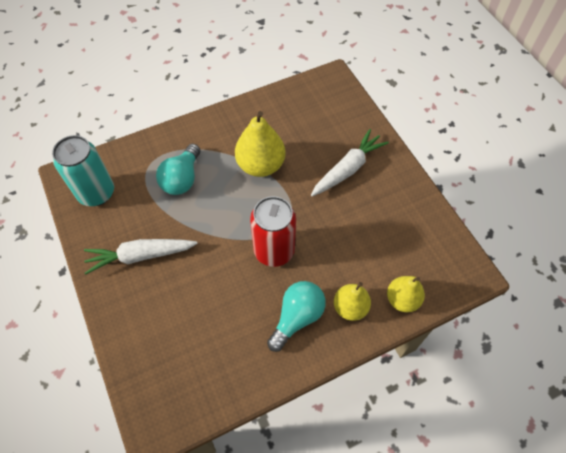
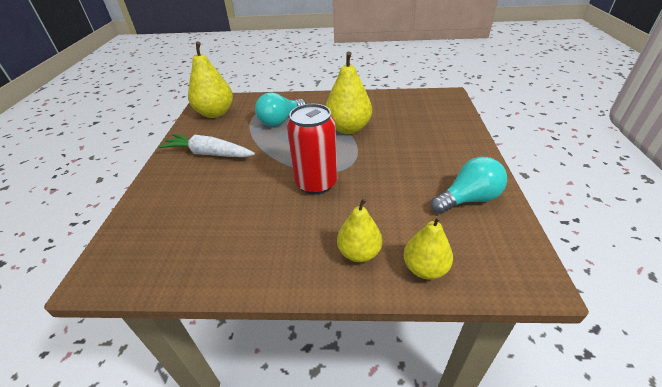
camera: 30 degrees right, 20 degrees down
turquoise can [52,135,114,206] -> yellow pear [188,41,233,118]
turquoise light bulb [267,281,326,352] -> turquoise light bulb moved to [431,157,507,214]
white carrot [311,129,389,196] -> none

